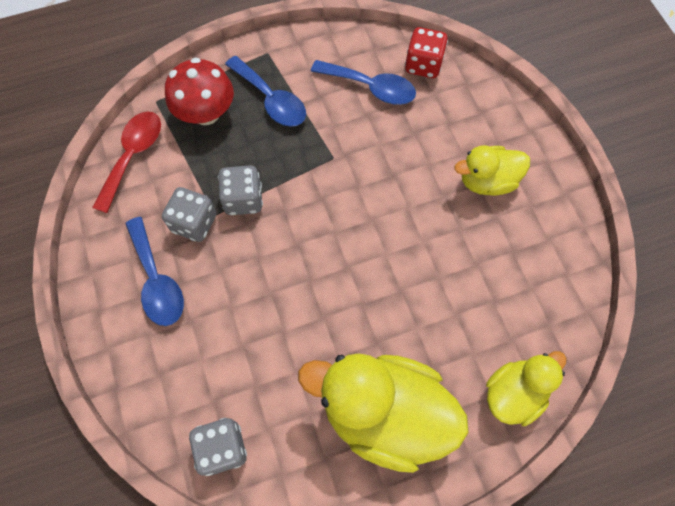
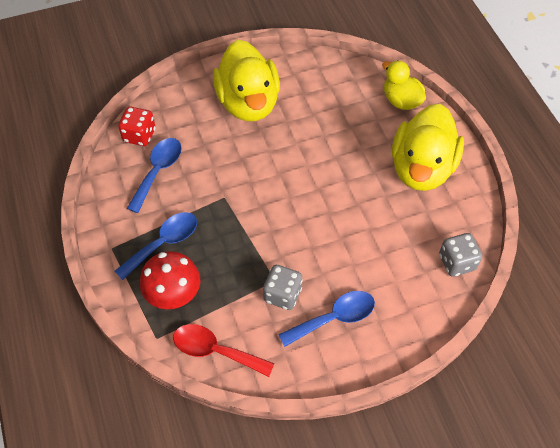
camera: 90 degrees left, 10 degrees down
grey dice [218,165,263,215] -> none
yellow duck [455,145,530,195] -> yellow duck [213,40,280,121], size x1.76

